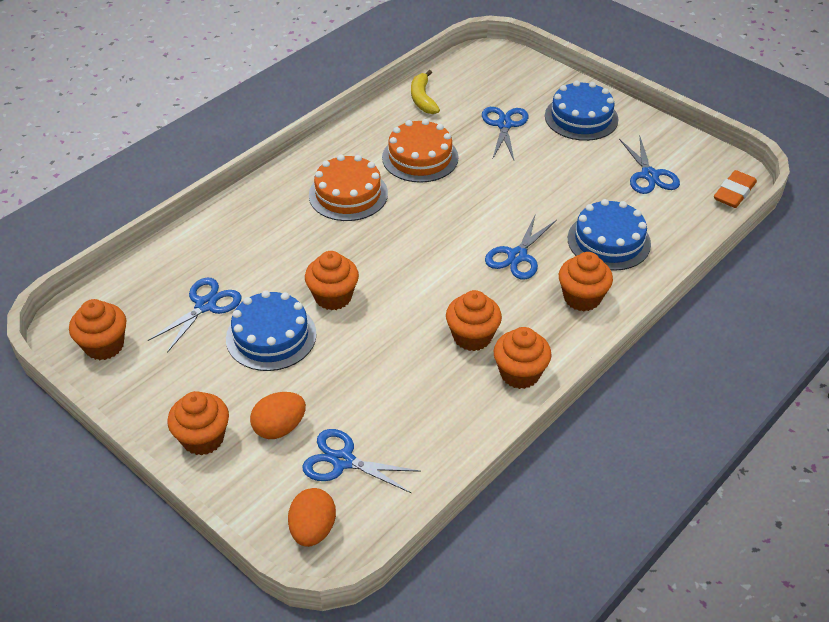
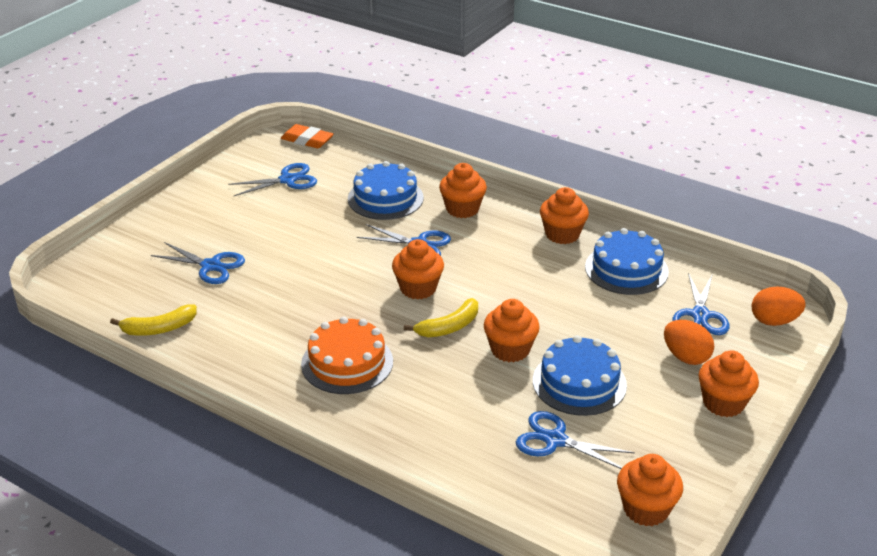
camera: 100 degrees left, 10 degrees down
orange cake [382,119,458,183] -> none
orange cupcake [446,290,502,351] -> orange cupcake moved to [392,239,444,299]
blue scissors [482,107,528,160] -> blue scissors turned 150 degrees counterclockwise [151,242,245,284]
blue cake [545,81,619,141] -> blue cake moved to [585,228,669,295]
none -> yellow banana [404,298,478,337]

